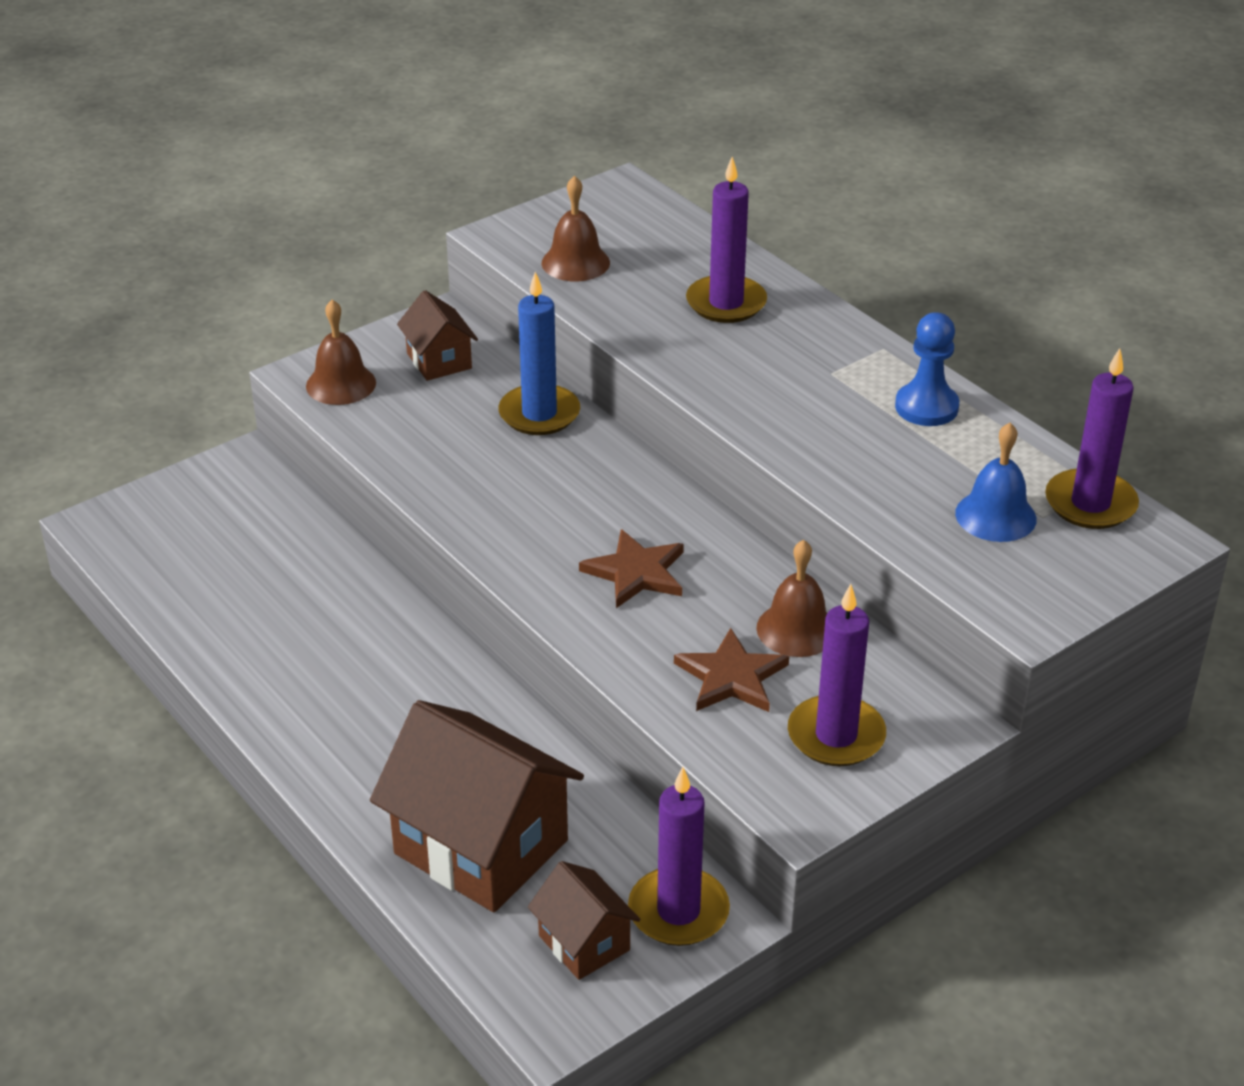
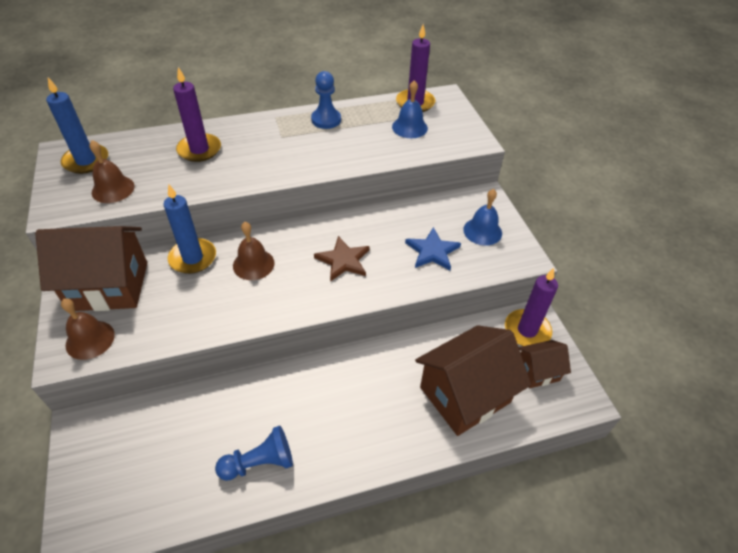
camera: 70 degrees left, 10 degrees up
brown house [397,290,478,381] -> brown house [35,226,147,311], size x1.95
brown star [674,628,789,712] -> blue star [405,227,461,270]
brown bell [756,540,827,657] -> brown bell moved to [233,222,275,280]
purple candle [788,584,886,766] -> blue bell [463,189,502,246]
none -> blue candle [46,77,108,174]
none -> blue pawn [215,426,293,481]

